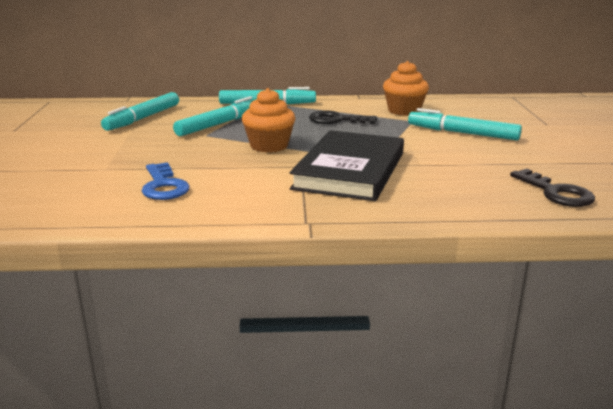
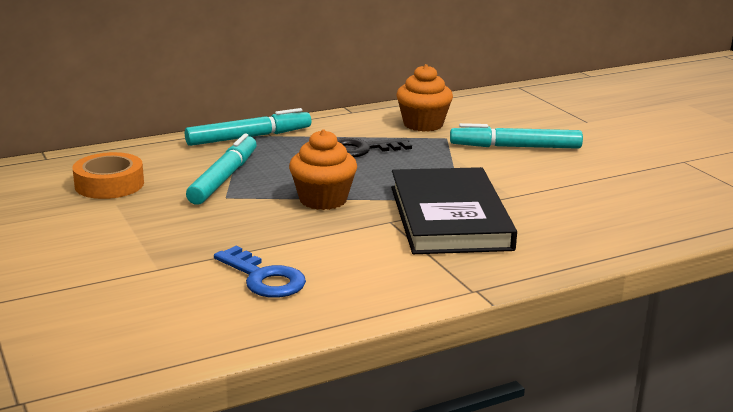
camera: 25 degrees left, 0 degrees up
turquoise marker [101,92,179,131] -> orange tape [73,152,144,199]
black key [510,169,595,207] -> none

